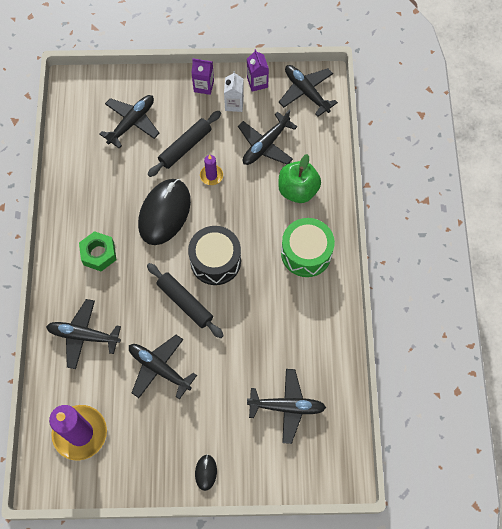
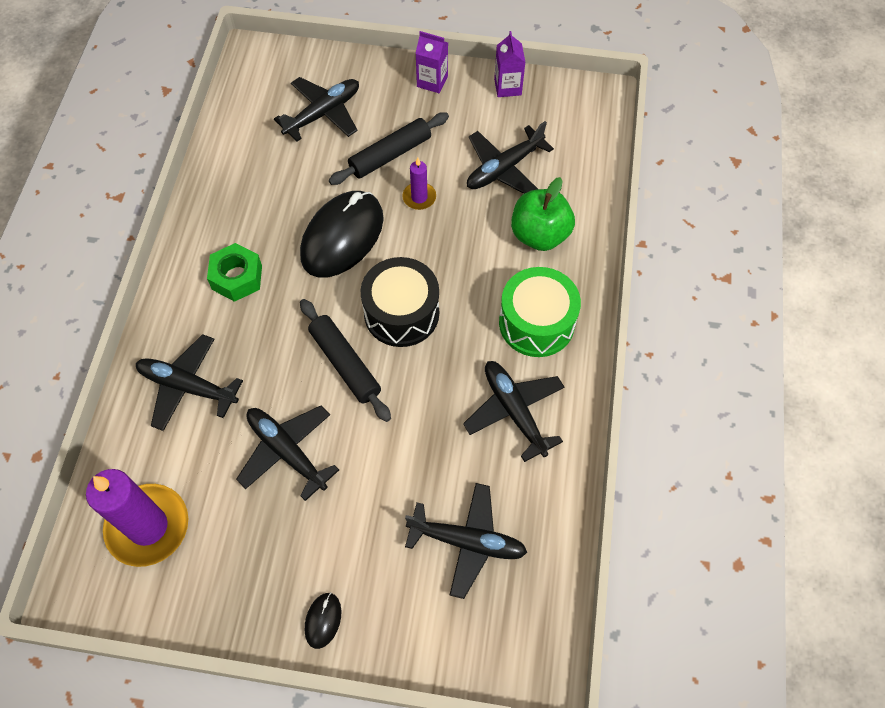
camera: 10 degrees right, 5 degrees down
white carton [224,71,244,112] -> none
black plane [279,65,338,117] -> black plane moved to [463,361,564,462]

